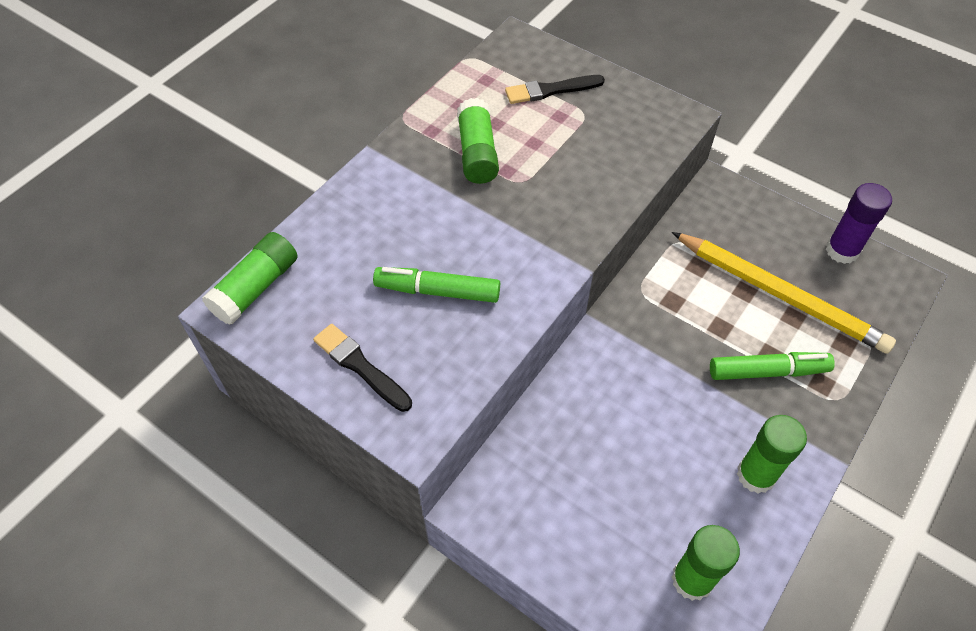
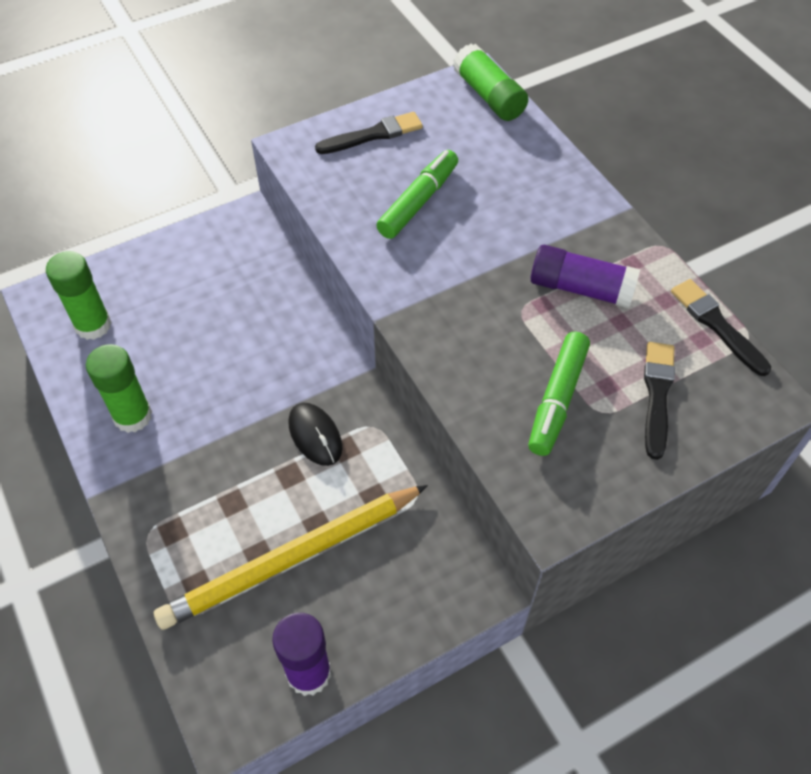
camera: 115 degrees right, 0 degrees up
green glue stick [457,98,499,184] -> purple glue stick [530,245,640,308]
green marker [710,352,835,380] -> green marker moved to [528,332,590,456]
none -> black mouse [288,403,342,466]
none -> black brush [671,279,771,376]

